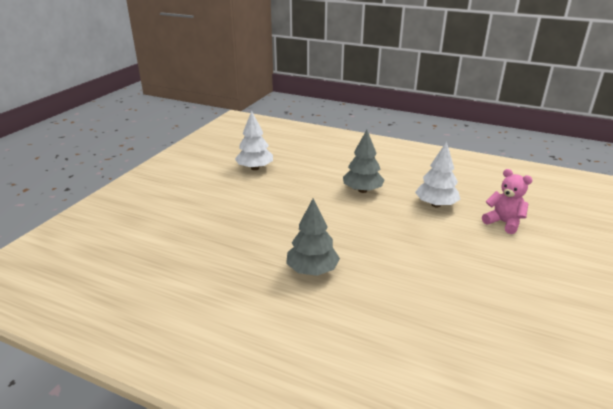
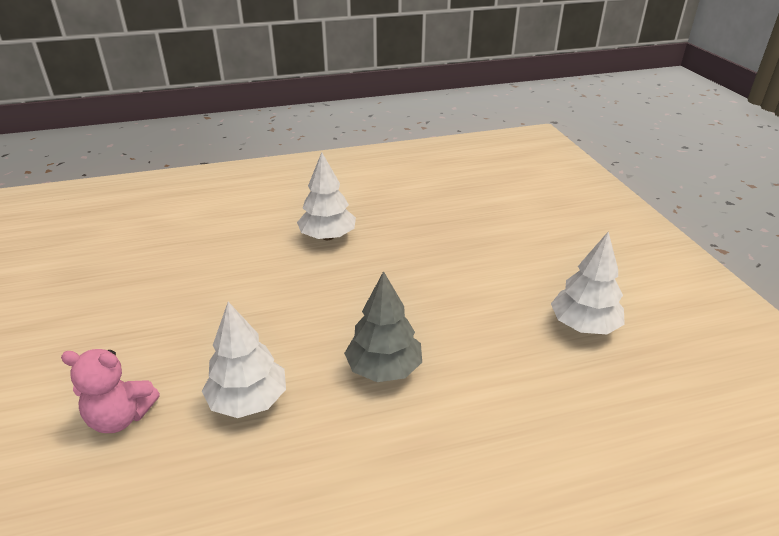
camera: 140 degrees right, 5 degrees up
grey tree [286,199,340,276] -> white tree [297,152,356,240]

